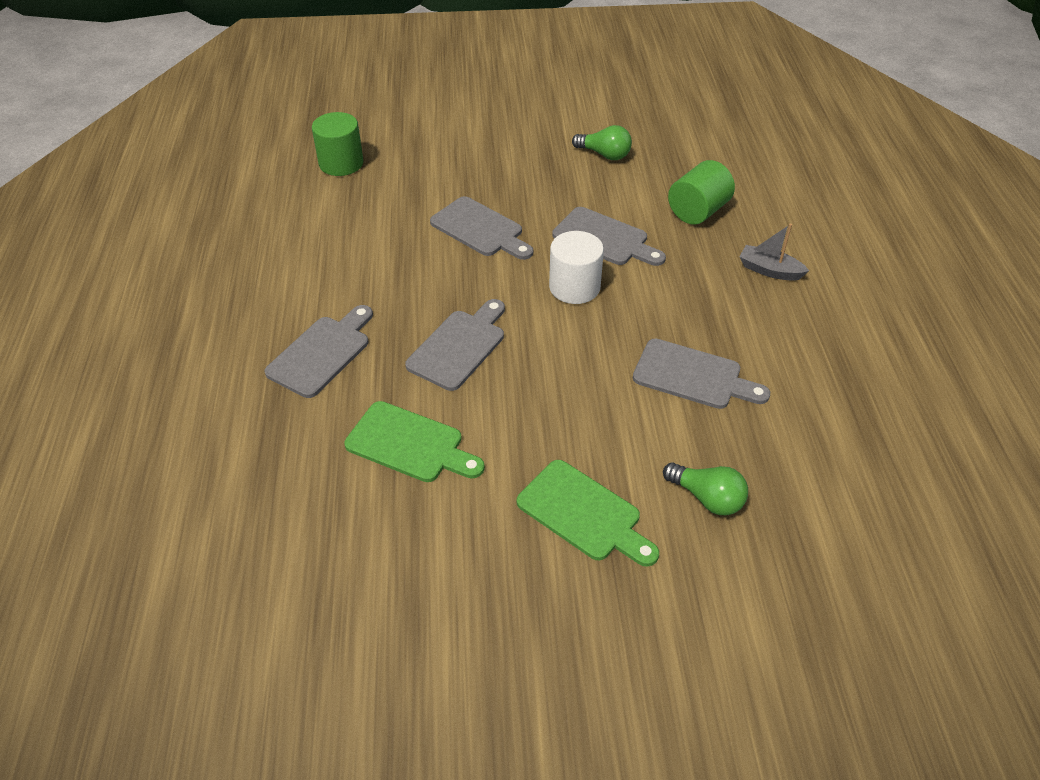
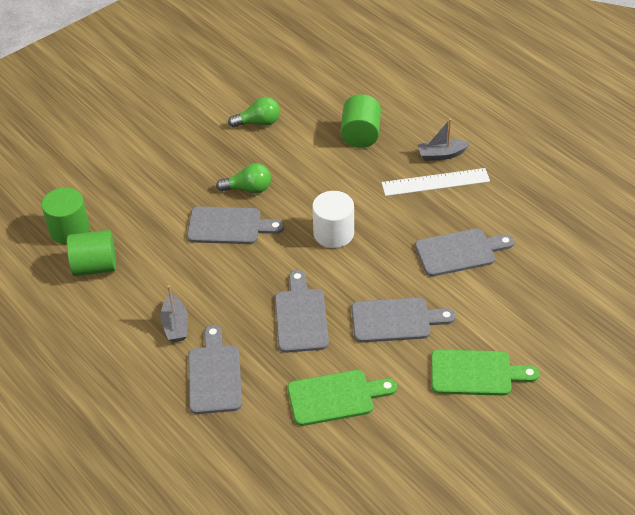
camera: 35 degrees left, 0 degrees up
grey cutting board [552,207,666,266] -> grey cutting board moved to [352,298,456,343]
green light bulb [663,462,748,515] -> green light bulb moved to [216,163,271,193]
none -> green cylinder [67,230,116,276]
none -> grey boat [160,285,188,342]
none -> white ruler [381,168,490,196]

